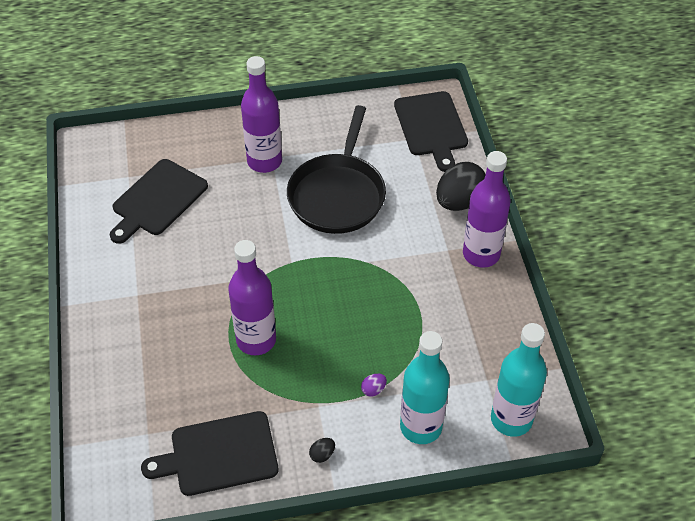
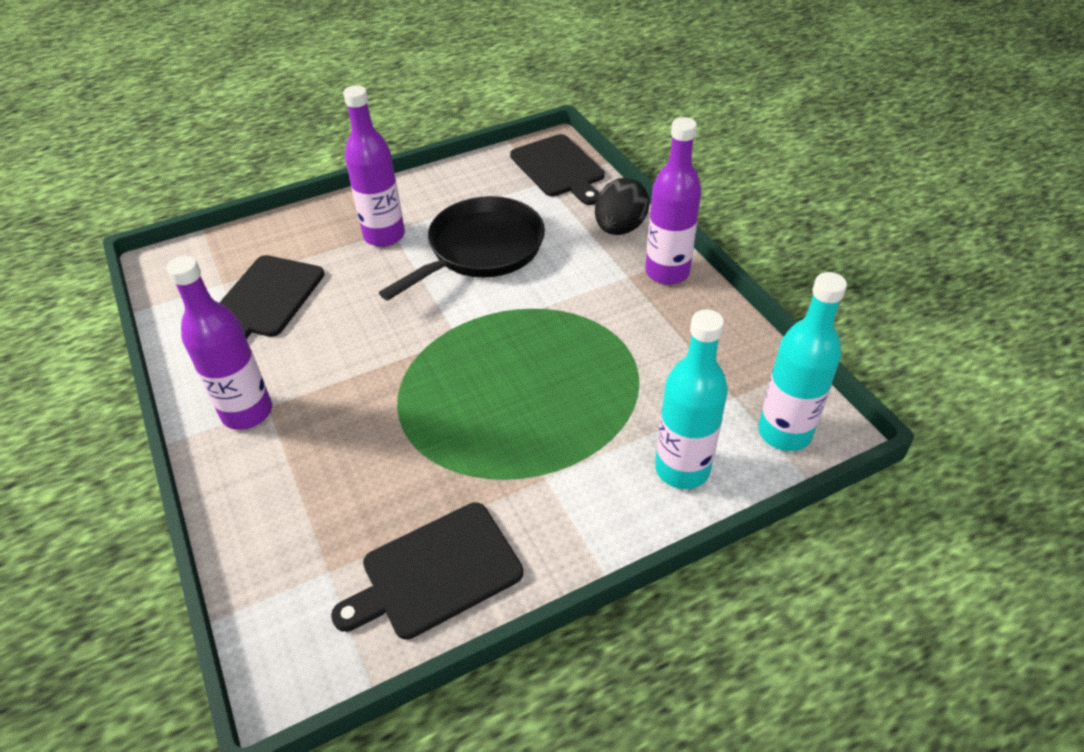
camera: 15 degrees left, 5 degrees down
purple bottle [228,240,276,355] -> purple bottle moved to [167,256,272,430]
black pan [287,105,386,234] -> black pan turned 135 degrees counterclockwise [379,196,545,301]
black egg [309,438,335,463] -> none
purple egg [361,374,387,397] -> none

